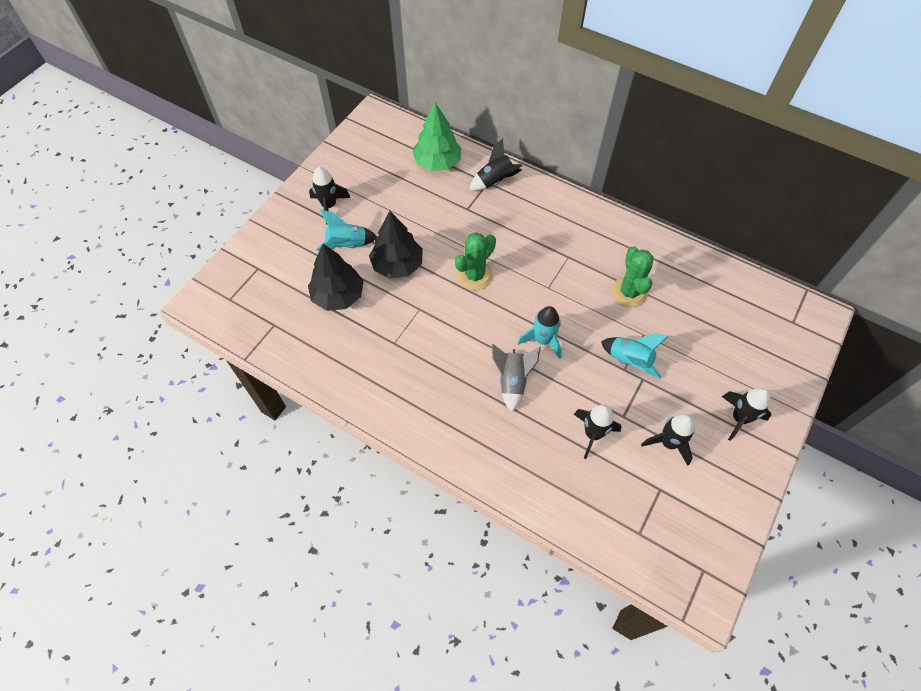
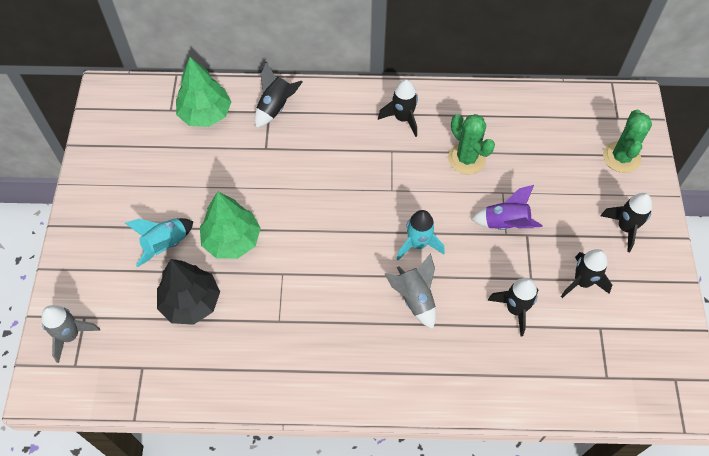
camera: 30 degrees left, 0 degrees up
black rocket [309,167,350,224] -> black rocket moved to [378,80,418,137]
black tree [369,211,423,279] -> green tree [200,192,261,259]
green cactus [455,232,496,290] -> green cactus moved to [603,110,652,173]
turquoise rocket [601,333,669,379] -> purple rocket [471,185,542,230]
none -> grey rocket [41,305,100,363]

